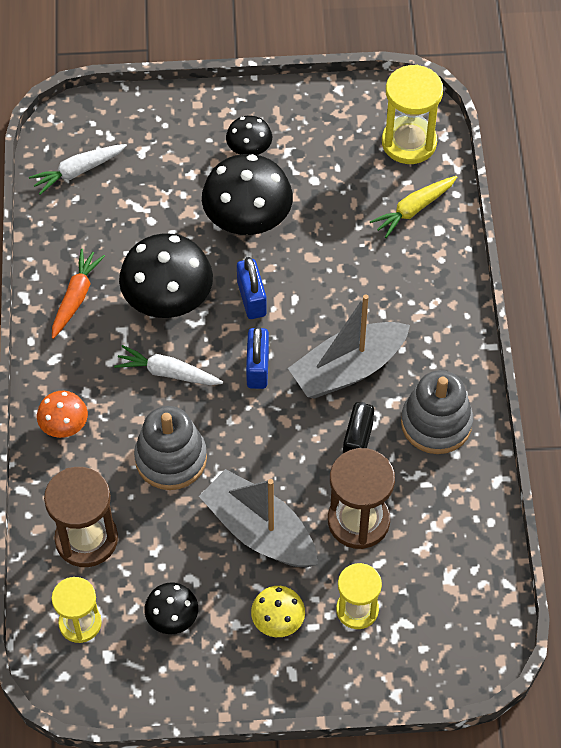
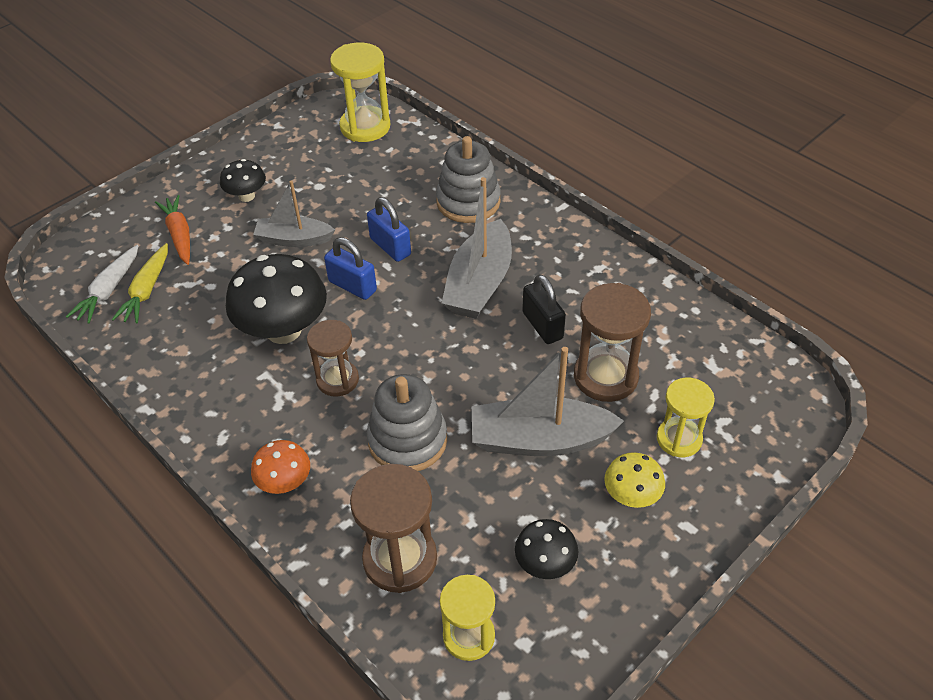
camera: 40 degrees left, 10 degrees down
orange carrot [52,249,105,339] -> orange carrot moved to [155,195,190,265]
white carrot [114,345,223,385] -> brown hourglass [307,320,359,397]
black mushroom [202,154,293,235] -> grey boat [253,180,335,247]
blue padlock [246,326,269,389] -> blue padlock moved to [367,197,411,262]
yellow carrot [370,176,457,238] -> yellow carrot moved to [112,243,168,324]
grey stacking toy [401,370,473,454] -> grey stacking toy moved to [436,136,501,223]

